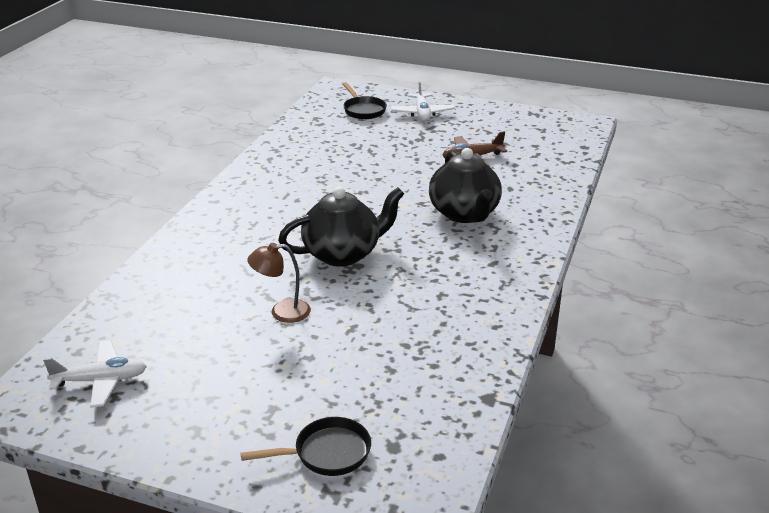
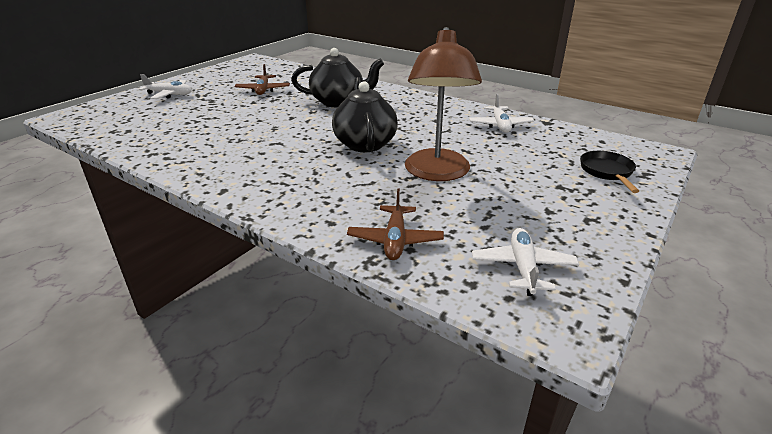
camera: 75 degrees left, 0 degrees up
brown lamp [247,243,311,323] -> brown lamp [405,27,482,181], size x2.02
black pan [343,82,387,119] -> none
none -> brown plane [347,188,444,260]
none -> white plane [469,94,534,133]

